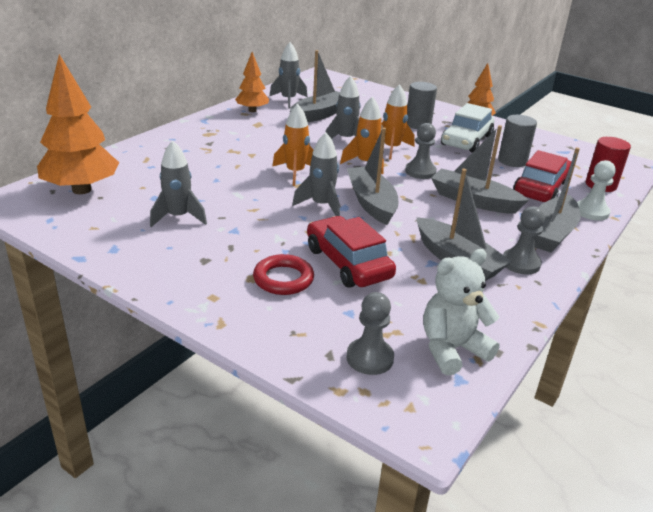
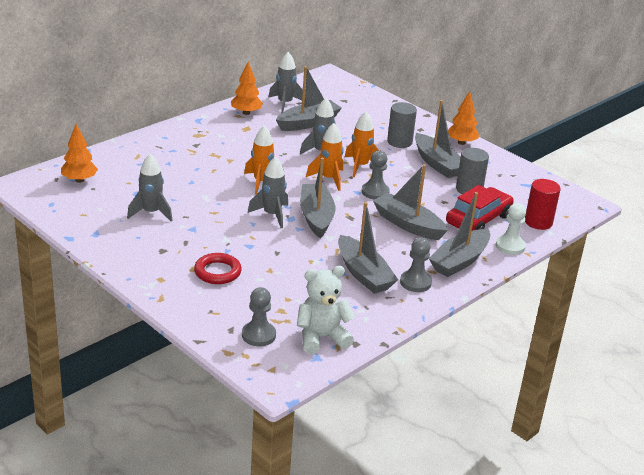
camera: 10 degrees right, 0 degrees up
orange tree [37,54,119,194] -> orange tree [61,124,98,183], size x0.57
red car [307,216,396,288] -> none
white car [441,103,495,153] -> grey boat [415,100,461,178]

